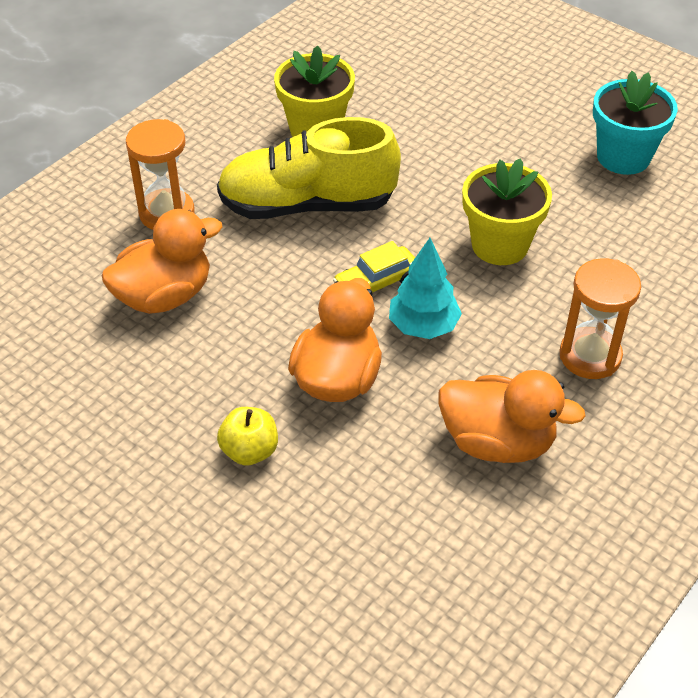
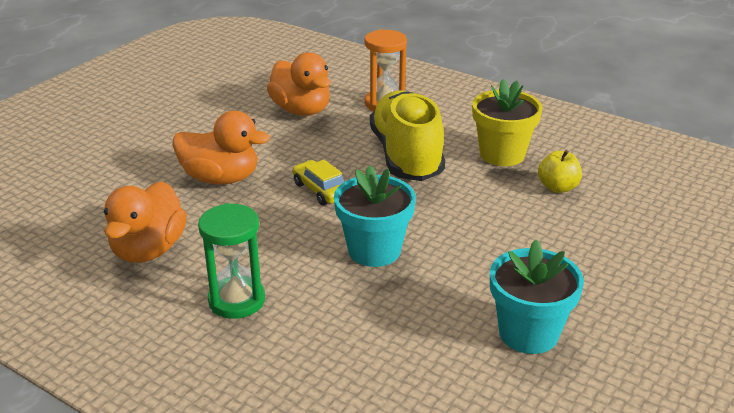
camera: 85 degrees right, 15 degrees down
yellow apple [217,407,278,466] -> yellow apple moved to [538,150,582,193]
turquoise tree [389,238,462,339] -> none
yellow flower pot [462,158,552,265] -> turquoise flower pot [334,165,416,267]
orange hourglass [559,258,641,379] -> green hourglass [198,203,265,319]

